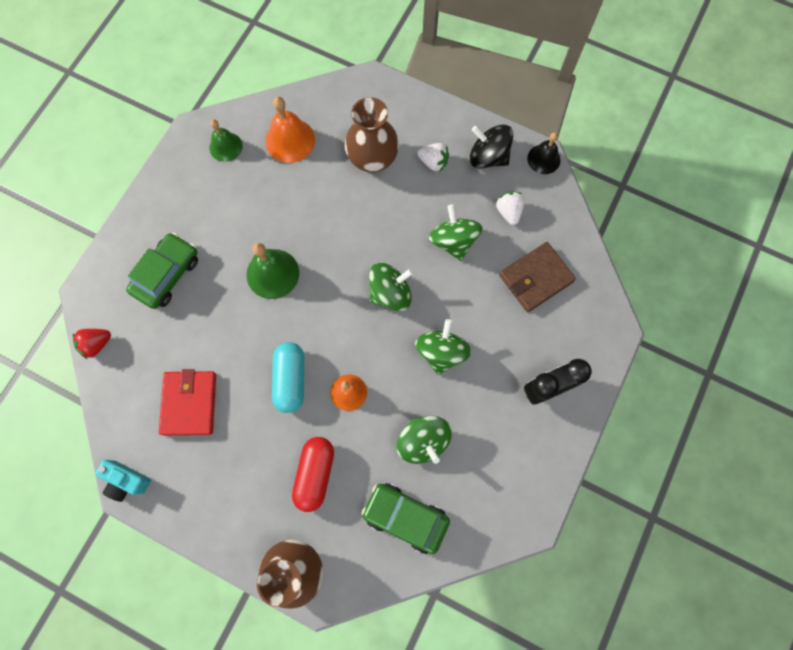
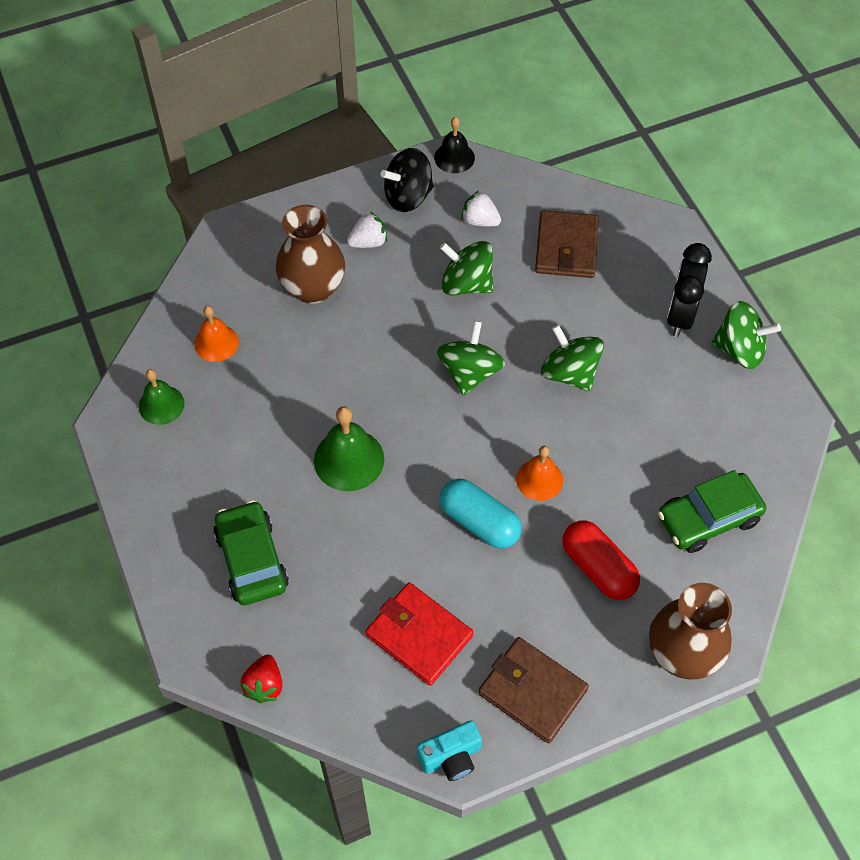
camera: 50 degrees left, 15 degrees down
orange bell [265,97,315,163] -> orange bell [194,306,239,362], size x0.66
green spinning top [397,416,452,464] -> green spinning top moved to [711,301,781,369]
none -> brown wallet [478,637,589,743]

